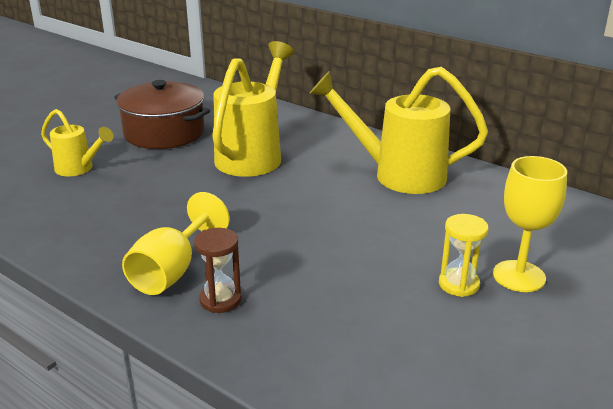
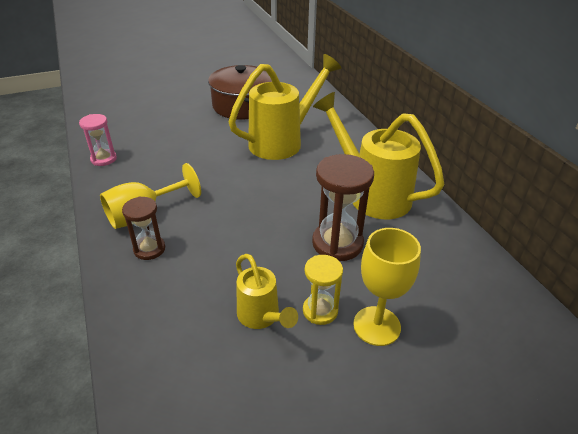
camera: 30 degrees right, 10 degrees up
yellow watering can [41,109,114,176] -> yellow watering can moved to [236,254,298,329]
none -> pink hourglass [79,114,117,166]
none -> brown hourglass [312,154,374,261]

